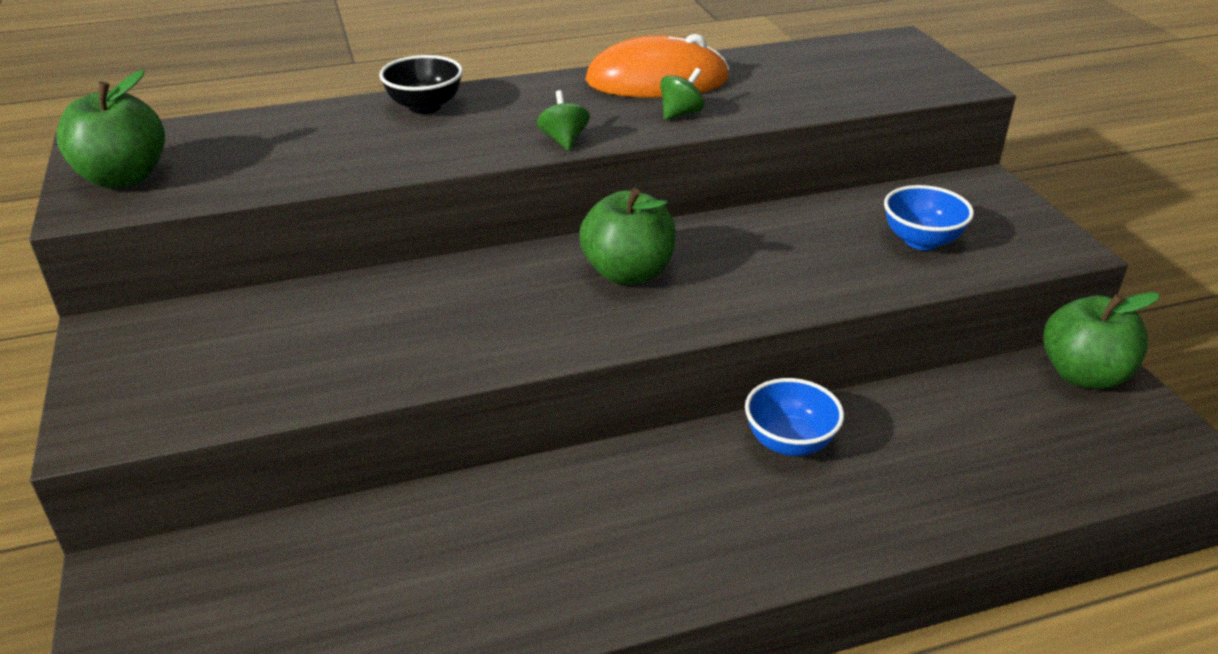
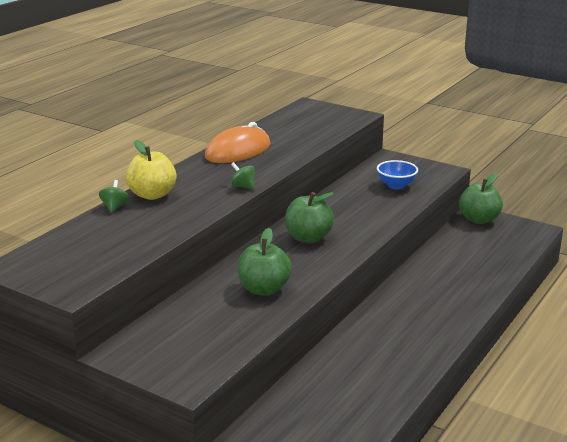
camera: 40 degrees left, 10 degrees down
green apple [56,70,165,188] -> green apple moved to [237,228,292,296]
black bowl [379,55,463,114] -> yellow apple [125,140,176,200]
green spinning top [660,68,705,120] -> green spinning top moved to [99,180,129,213]
blue bowl [745,378,844,456] -> none

